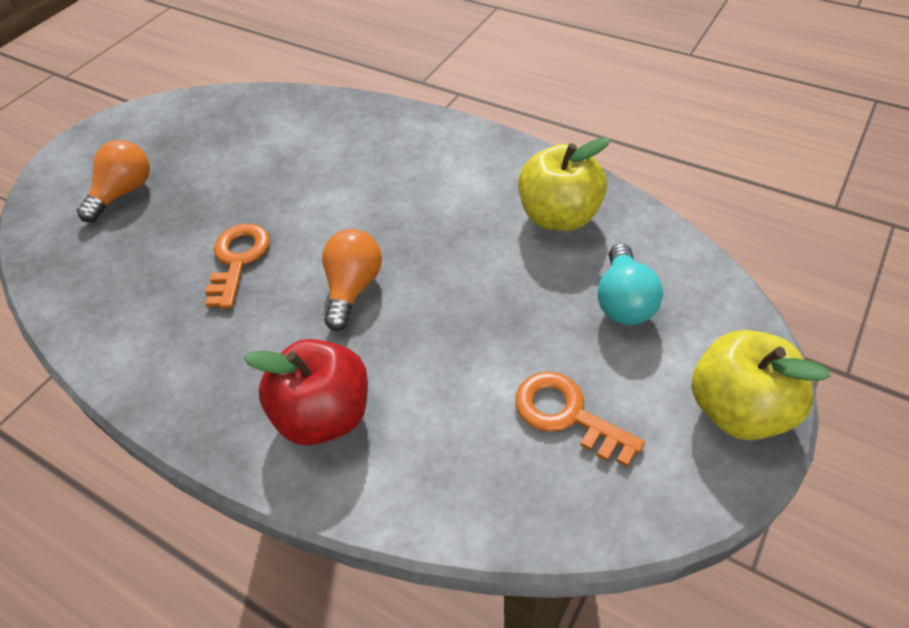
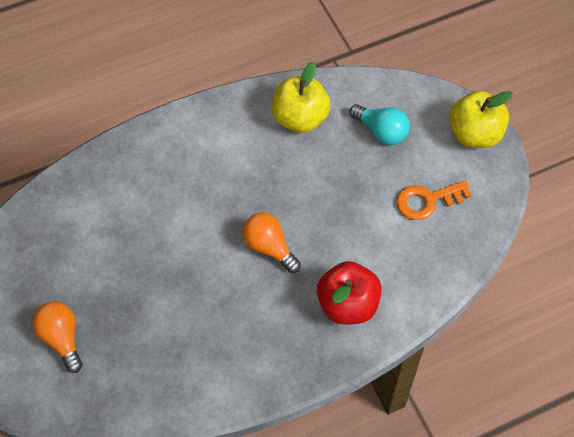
camera: 60 degrees left, 10 degrees up
orange key [205,224,270,309] -> none

